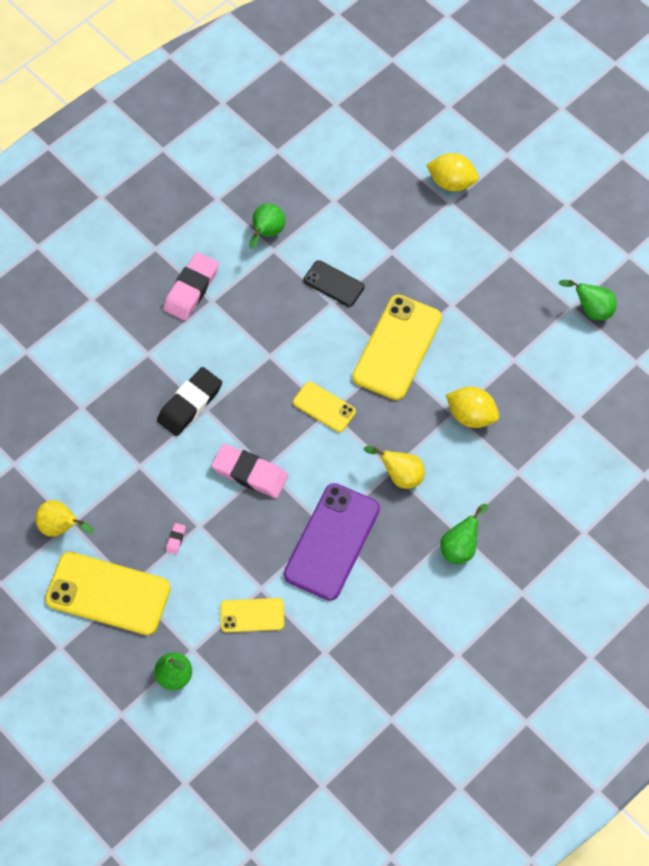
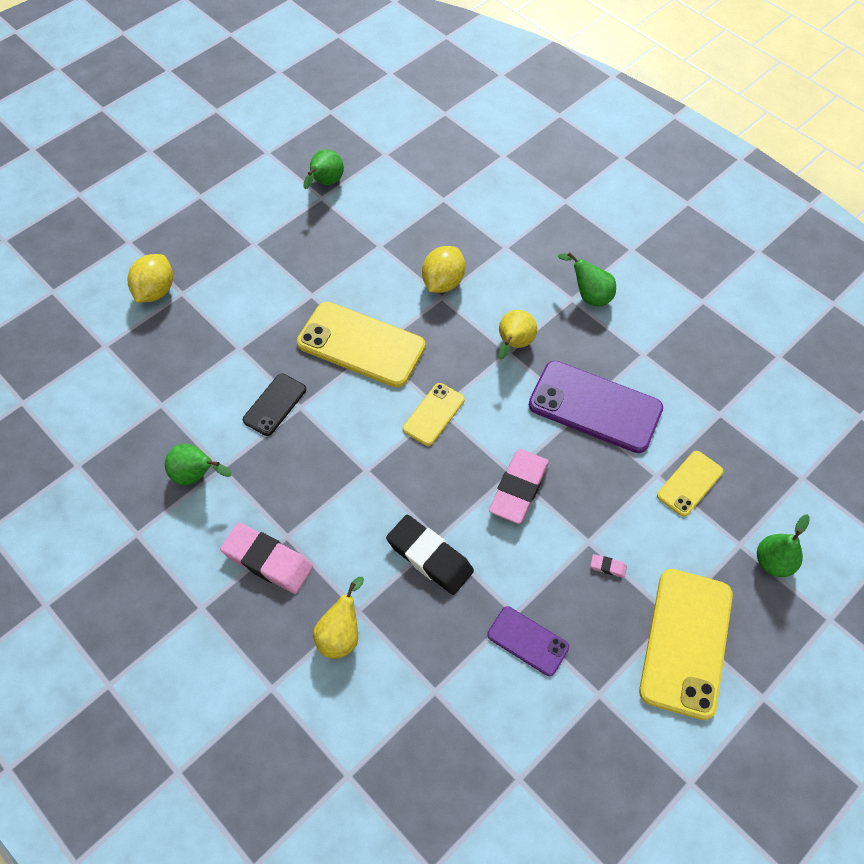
camera: 90 degrees left, 5 degrees down
yellow pear [35,500,94,537] -> yellow pear moved to [313,577,364,659]
yellow phone [220,598,284,633] -> yellow phone turned 45 degrees clockwise [657,451,723,517]
none -> purple phone [487,606,569,676]

